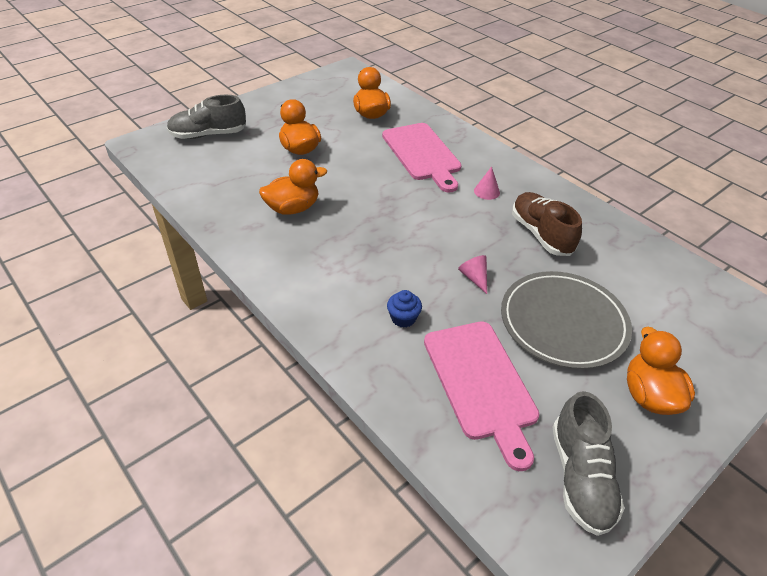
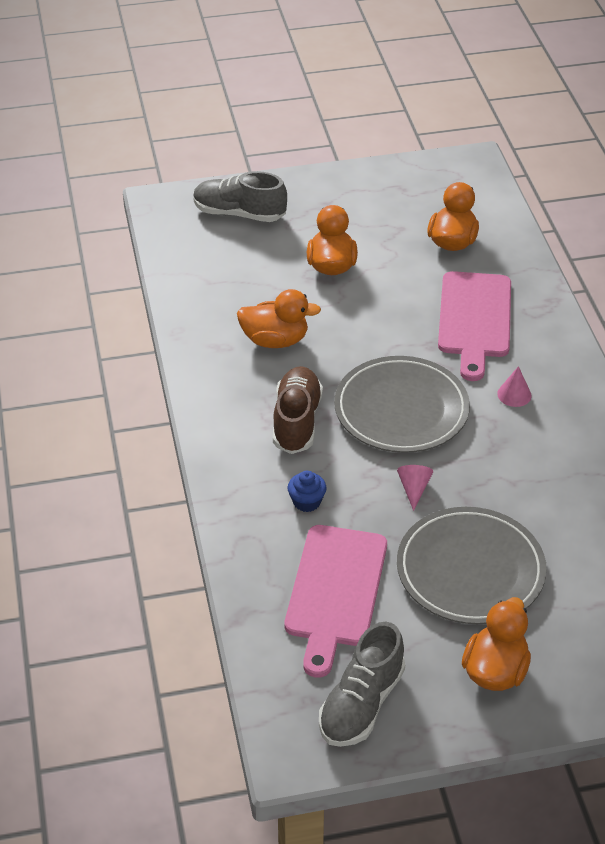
camera: 30 degrees right, 0 degrees up
brown shoe [512,192,582,256] -> brown shoe moved to [273,366,323,454]
none -> grey plate [334,356,470,453]

